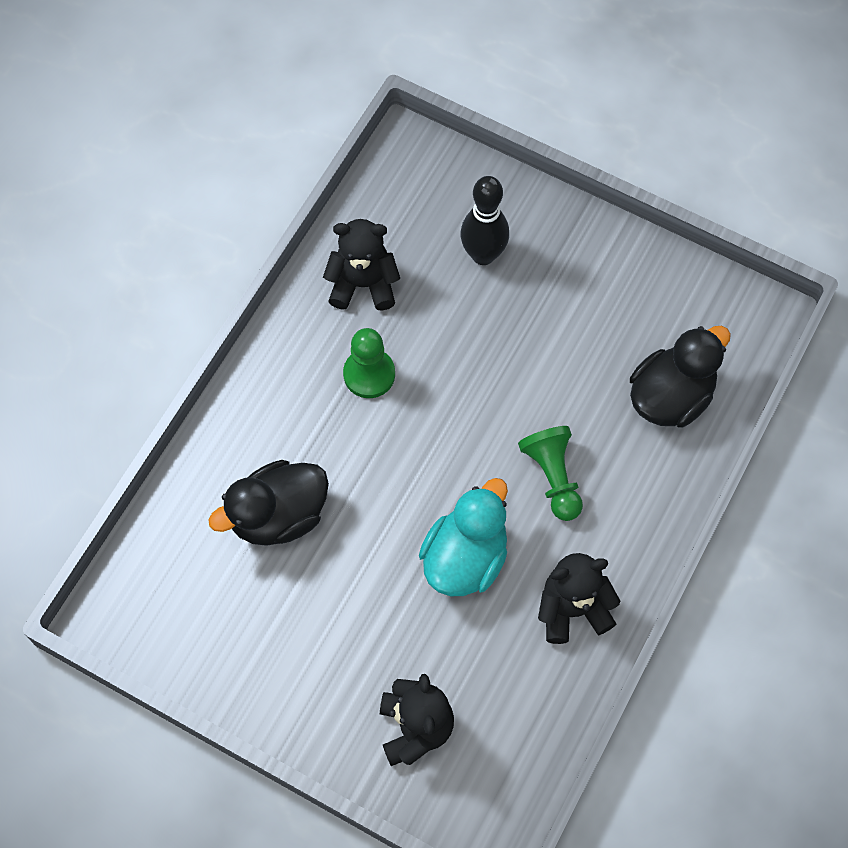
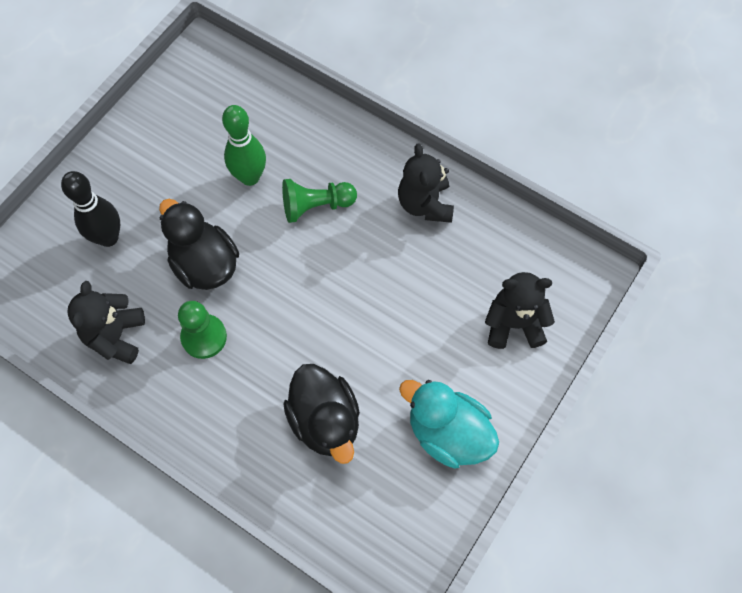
camera: 85 degrees left, 0 degrees up
turquoise duck [419,478,508,596] -> turquoise duck moved to [399,380,499,469]
black duck [630,326,731,428] -> black duck moved to [159,199,239,290]
none -> green bowling pin [222,105,266,186]

